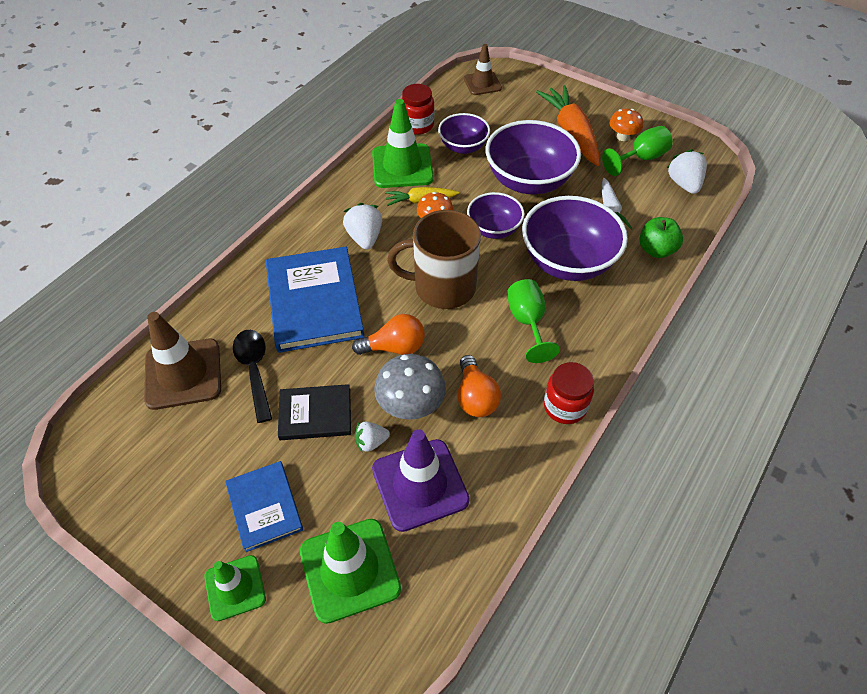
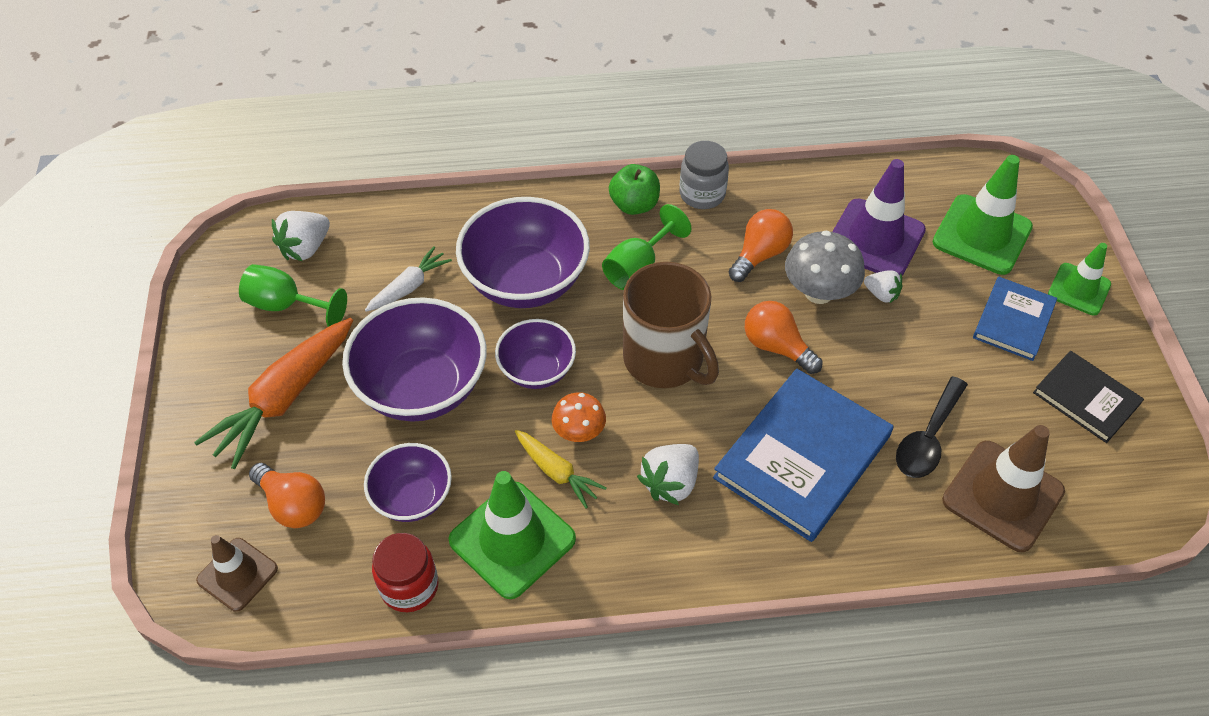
camera: 130 degrees left, 0 degrees up
black book [278,384,351,440] -> black book moved to [1033,351,1144,443]
red jar [544,362,594,424] -> grey jar [679,141,729,209]
orange mushroom [609,109,643,141] -> none
green apple [639,217,683,258] -> green apple moved to [609,164,660,215]
none -> orange light bulb [249,463,325,528]

